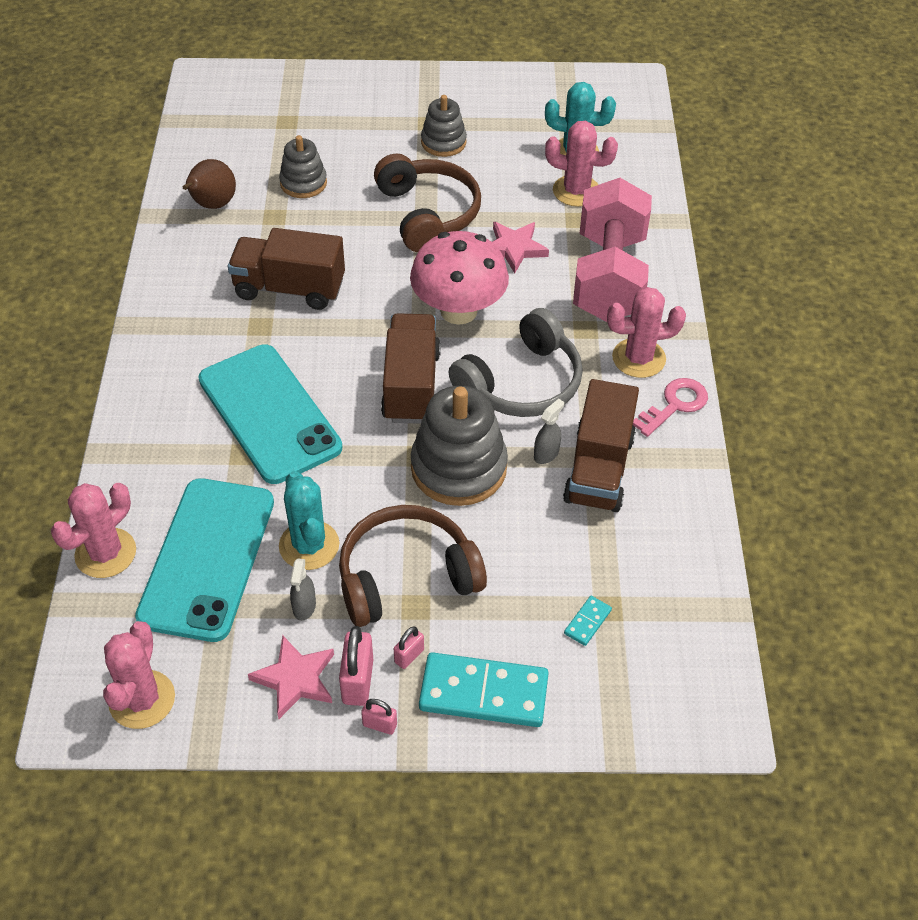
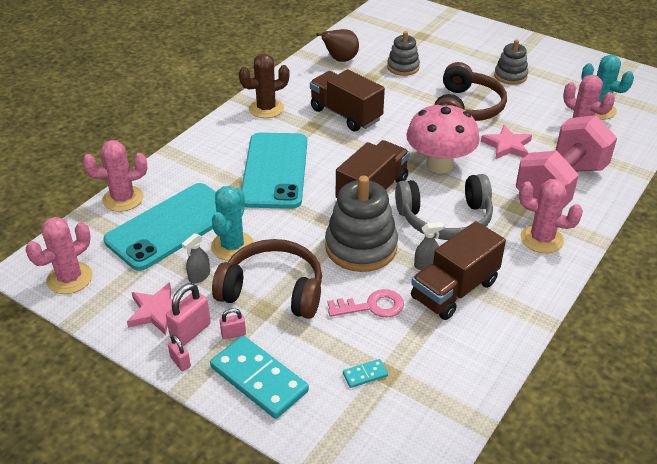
camera: 35 degrees right, 10 degrees down
pink key [633,378,708,437] -> pink key moved to [328,289,404,318]
none -> brown cactus [239,54,290,118]

